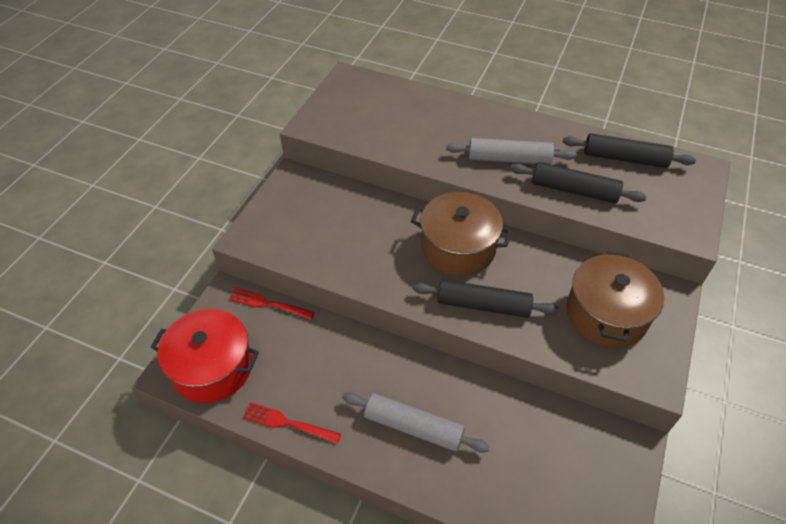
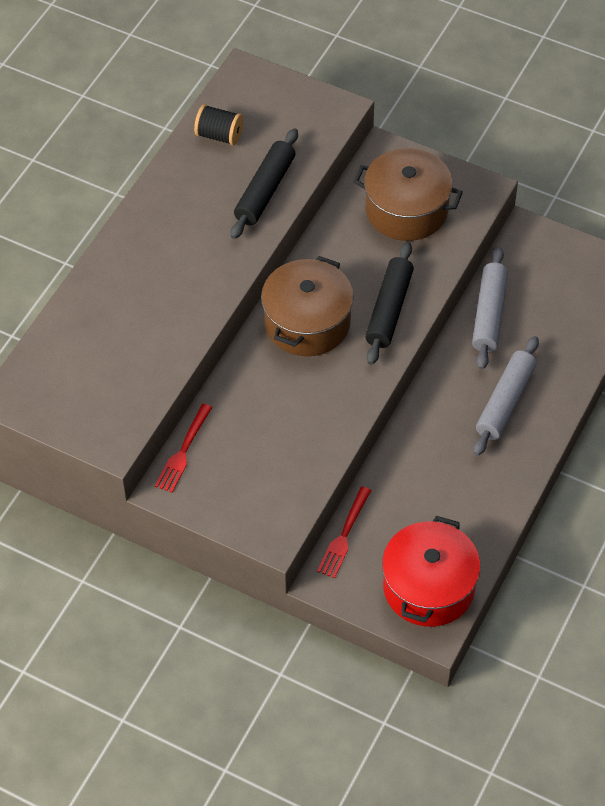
camera: 85 degrees left, 5 degrees up
red fork [243,402,341,444] -> red fork moved to [155,404,212,493]
grey rolling pin [446,138,576,164] -> grey rolling pin moved to [472,247,508,370]
black rolling pin [563,133,696,168] -> black spool [194,104,243,146]

